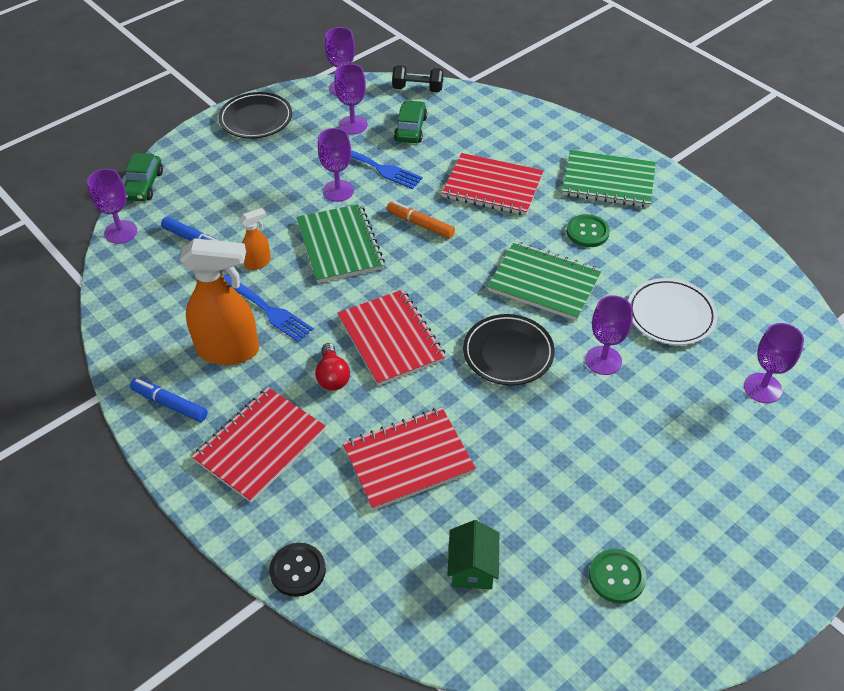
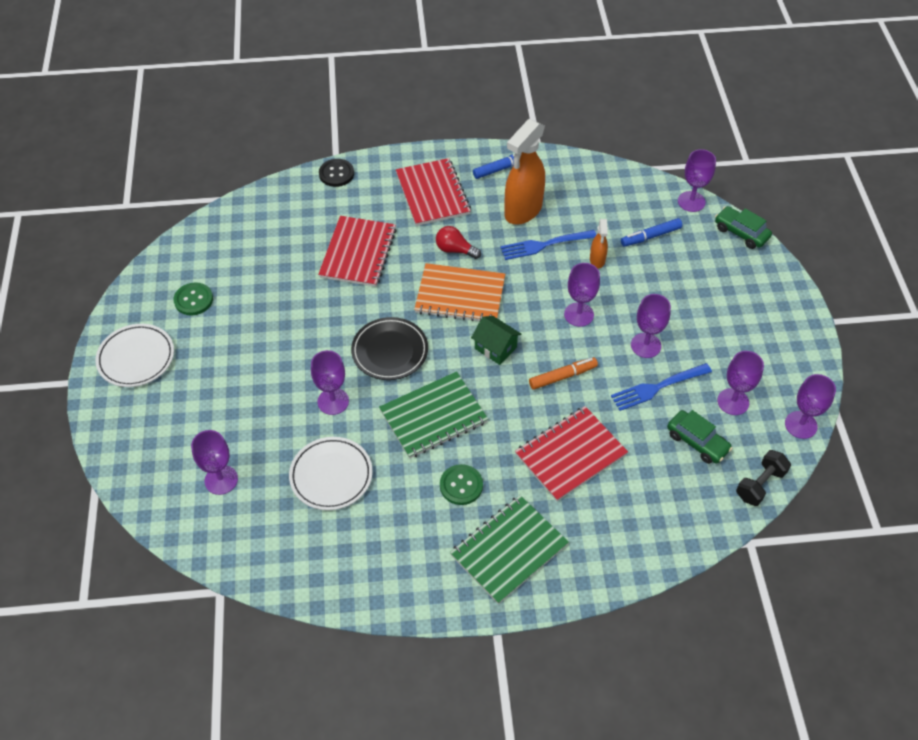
camera: 125 degrees right, 5 degrees up
black plate [219,92,292,138] -> none
green notebook [296,204,385,283] -> purple goblet [564,263,600,327]
red notebook [338,289,446,386] -> orange notebook [414,263,505,321]
green house [447,520,499,589] -> green house moved to [471,316,521,365]
none -> white plate [95,324,174,387]

